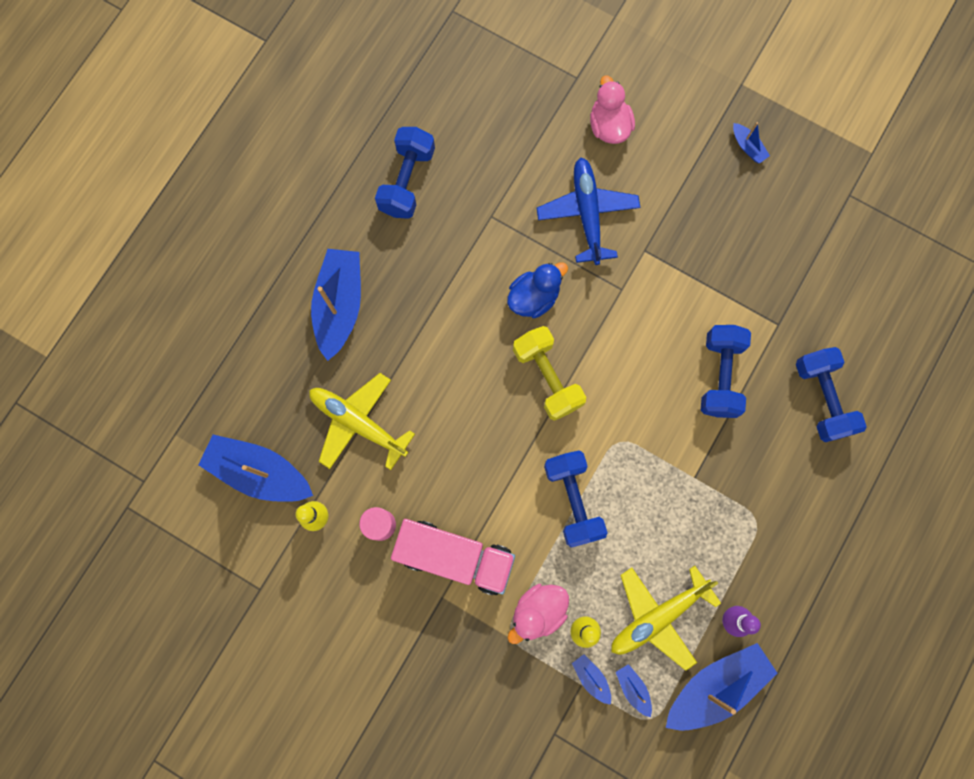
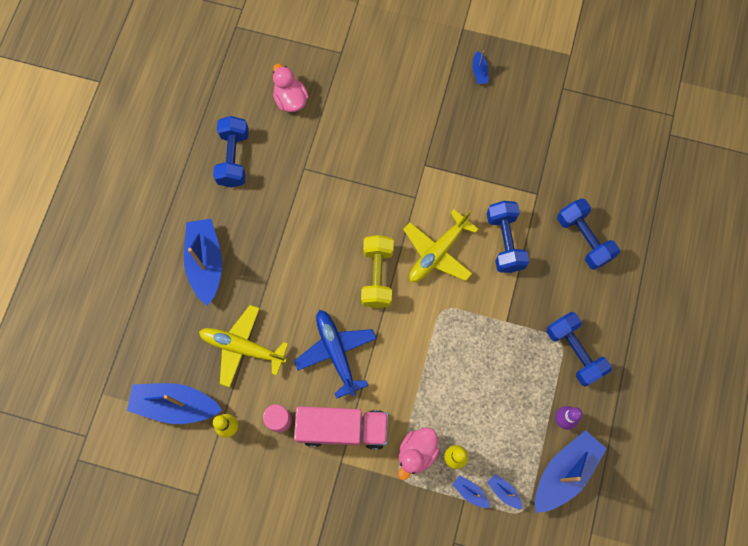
camera: 15 degrees left, 5 degrees down
blue duck [507,262,568,318] -> none
yellow dumbbell [513,326,586,421] -> yellow dumbbell turned 45 degrees clockwise [361,235,394,308]
blue plane [536,158,640,265] -> blue plane moved to [294,310,377,399]
blue dumbbell [544,450,607,547] -> blue dumbbell moved to [546,312,612,387]
pink duck [590,75,635,144] -> pink duck moved to [273,63,309,112]
yellow plane [611,566,721,671] -> yellow plane moved to [403,209,479,282]
blue boat [733,122,770,164] -> blue boat turned 45 degrees clockwise [472,51,489,84]

